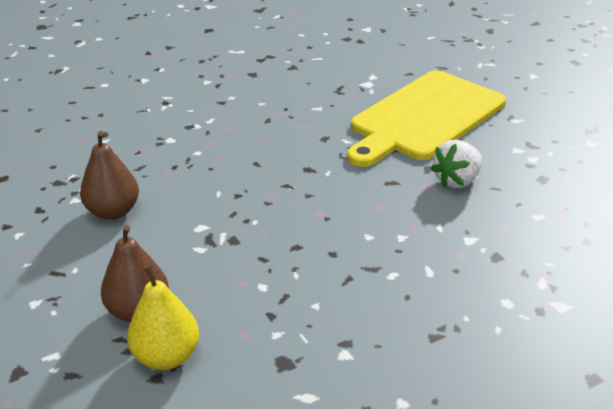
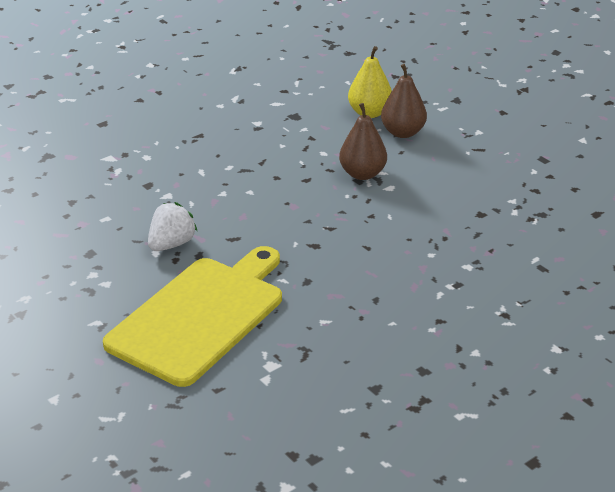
camera: 170 degrees right, 0 degrees up
brown pear [80,131,139,220] -> brown pear moved to [339,103,387,180]

